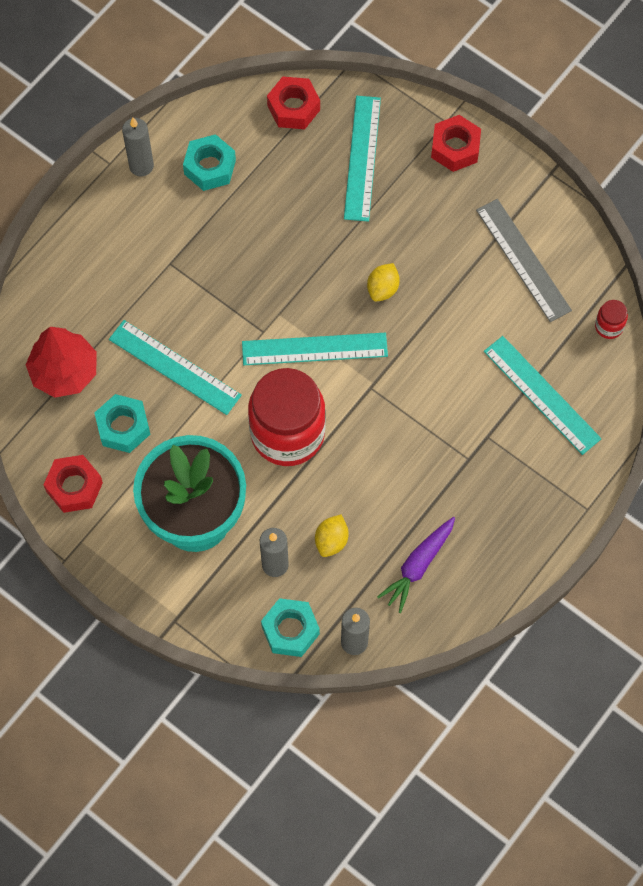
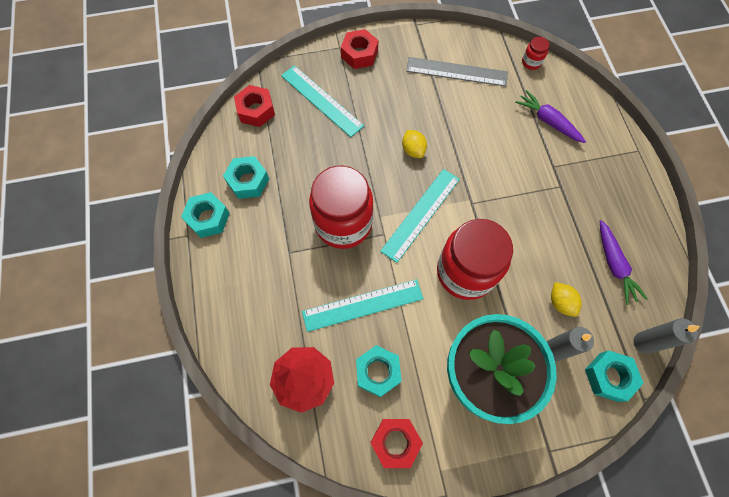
camera: 50 degrees left, 0 degrees up
grey candle [122,118,154,176] -> turquoise nut [181,192,230,238]
turquoise ruler [484,336,602,455] -> purple carrot [515,90,586,143]
none -> red jar [309,166,373,249]

